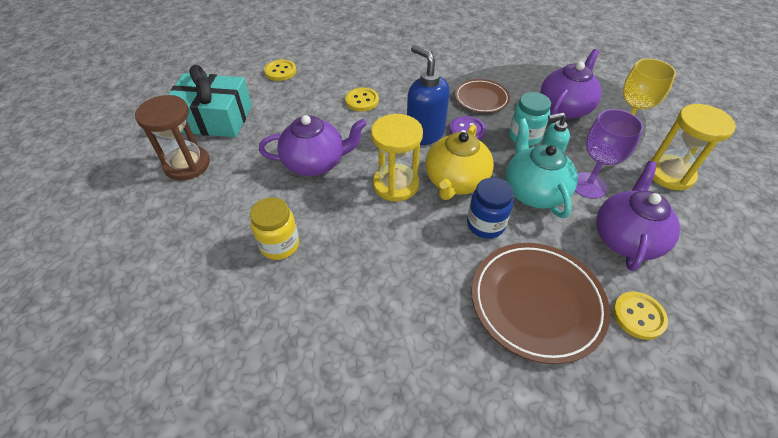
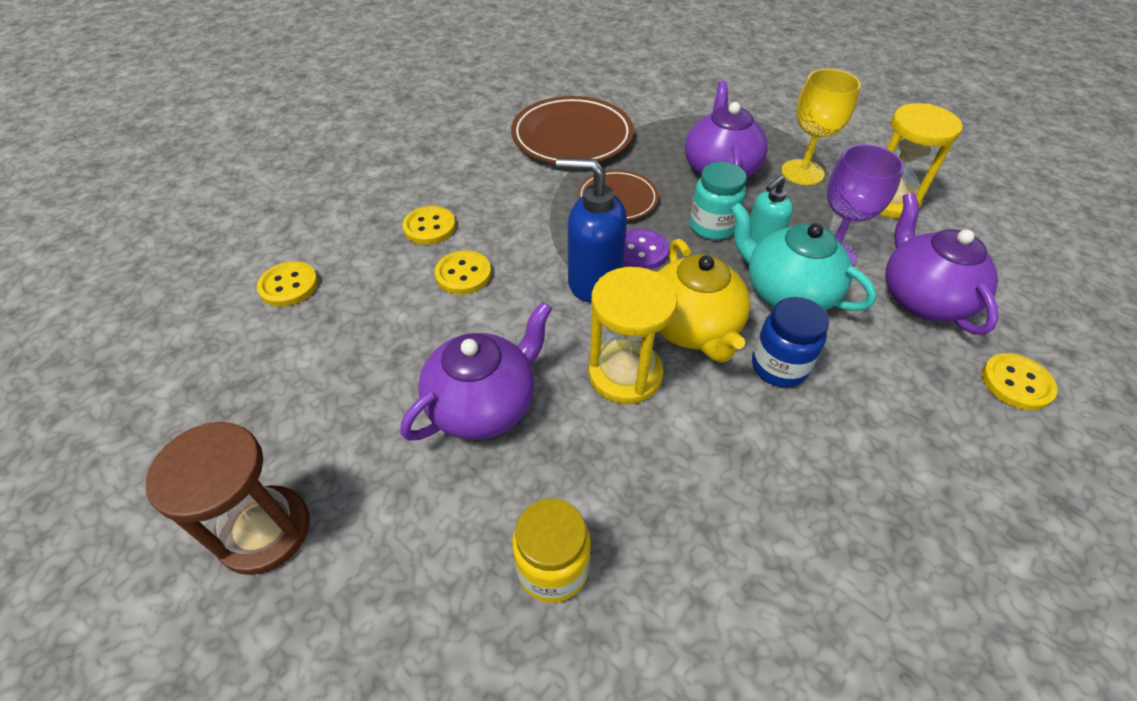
camera: 35 degrees left, 0 degrees up
turquoise gift [168,65,252,137] -> none
brown plate [472,243,610,364] -> brown plate moved to [511,96,634,164]
none -> yellow button [402,206,456,245]

